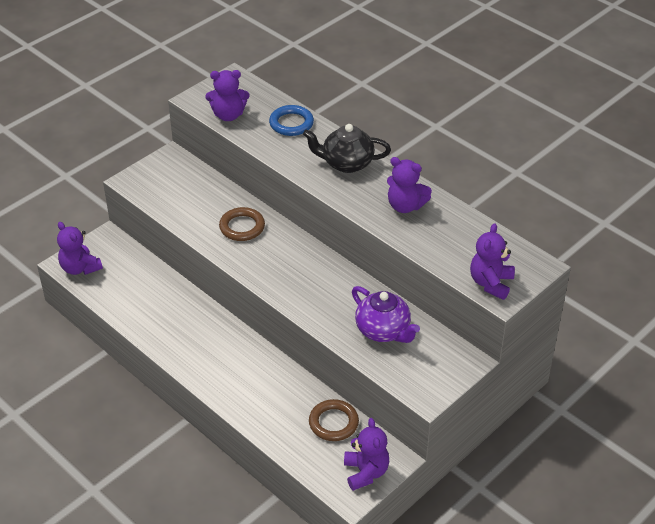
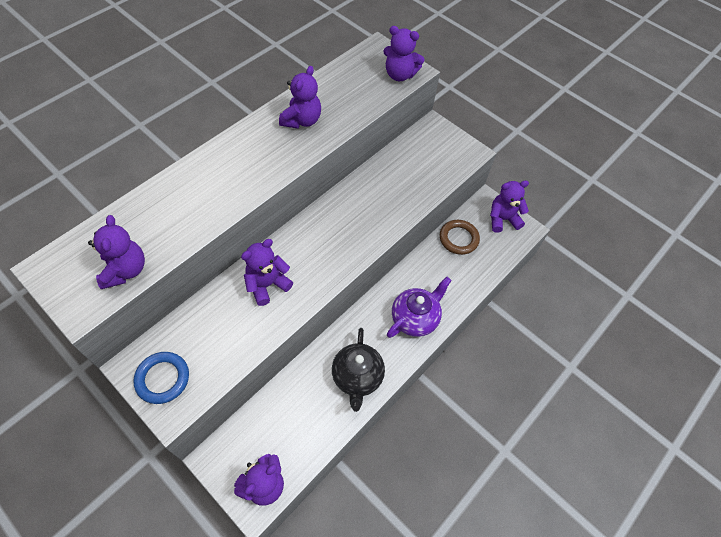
camera: 95 degrees left, 15 degrees up
brown ring [219,207,265,241] -> purple teddy bear [241,239,293,306]
blue ring [269,105,314,136] -> blue ring moved to [133,352,189,404]
black teapot [303,124,391,173] -> black teapot moved to [332,328,385,412]
purple teapot [352,286,420,343] -> purple teapot moved to [387,277,452,338]

